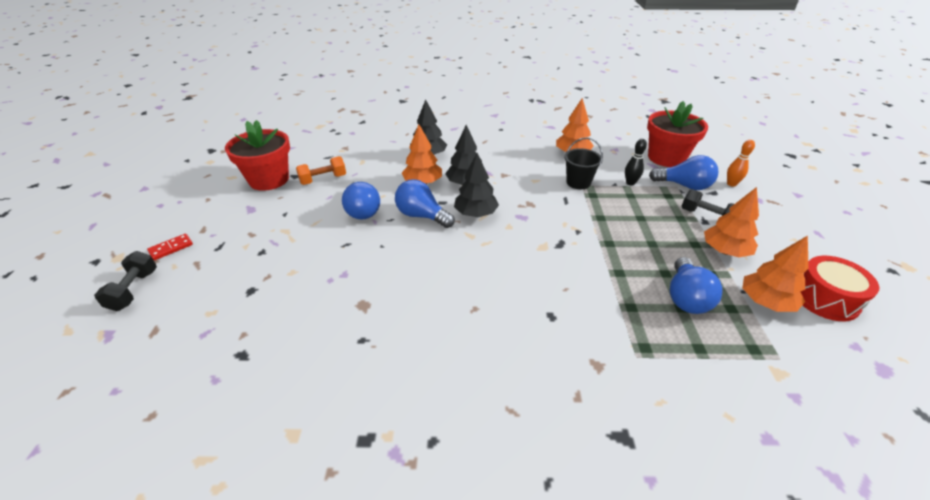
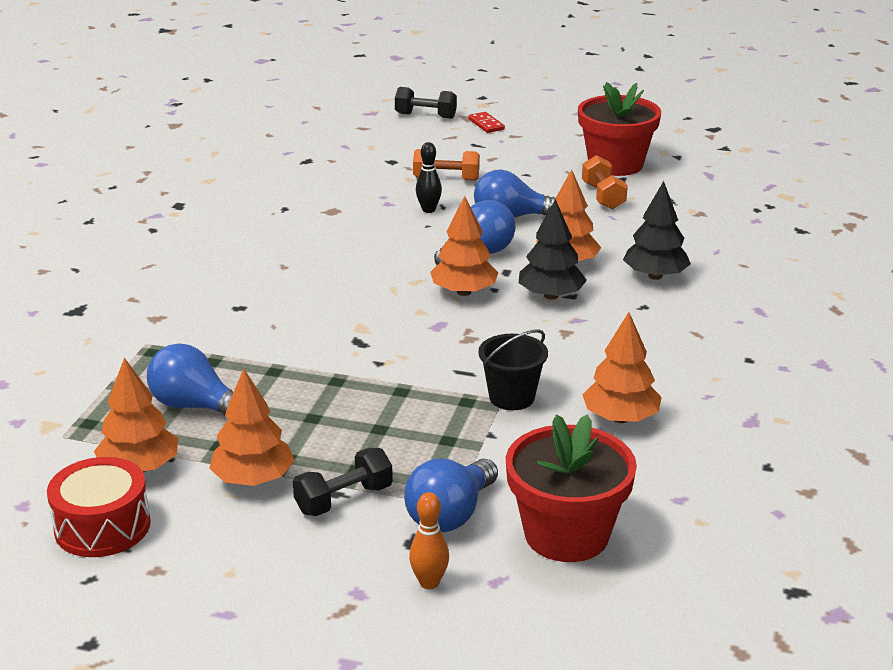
camera: 105 degrees right, 10 degrees down
black tree [454,153,499,217] -> orange tree [430,196,498,296]
black bowling pin [625,139,647,186] -> black bowling pin moved to [416,142,442,213]
none -> orange dumbbell [413,149,480,181]

